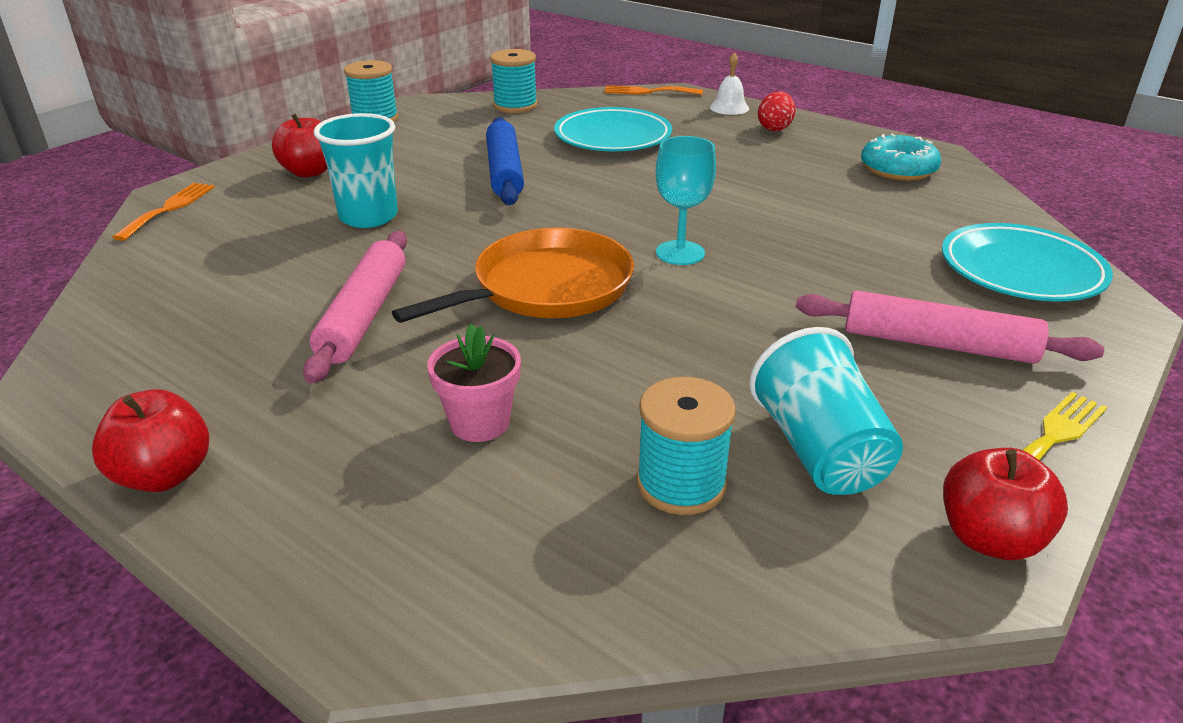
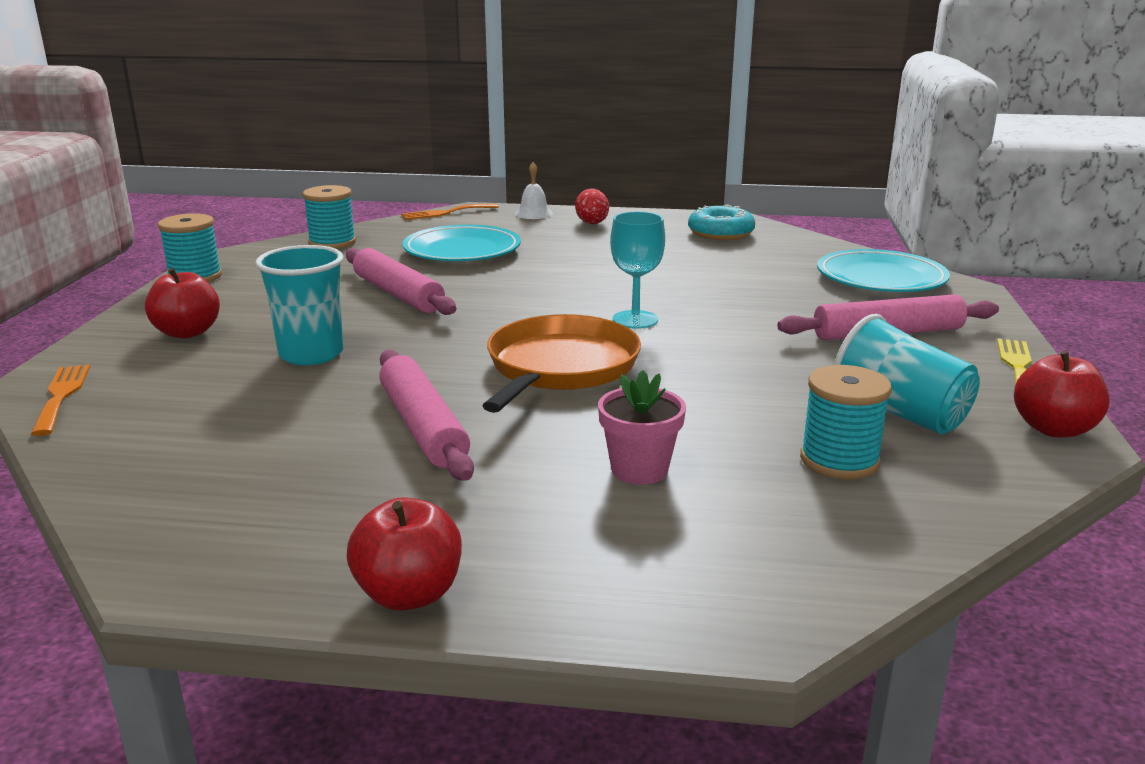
camera: 30 degrees left, 10 degrees down
blue rolling pin [486,117,524,205] -> pink rolling pin [346,248,456,315]

